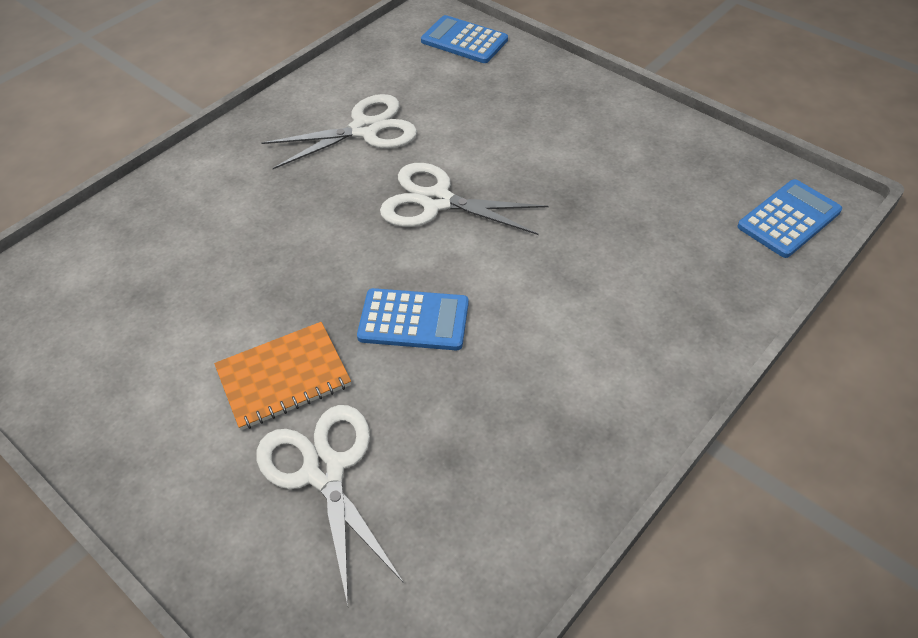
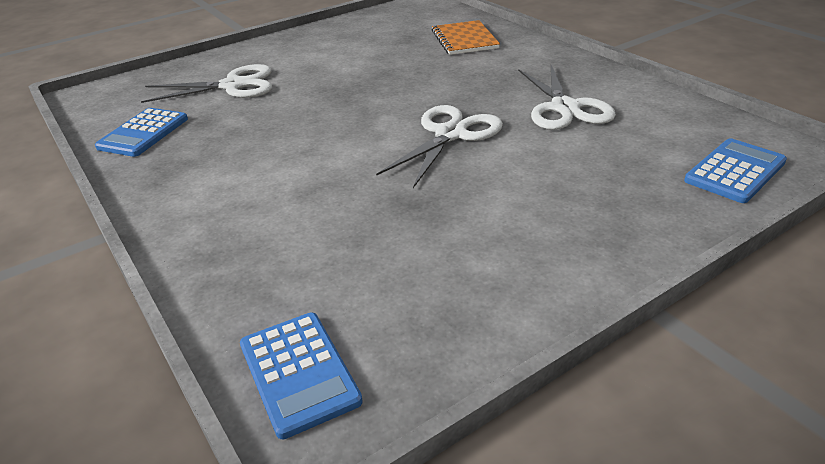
camera: 105 degrees right, 15 degrees down
orange notebook [214,322,351,430] -> orange notebook moved to [432,20,500,55]
blue calculator [357,288,469,350] -> blue calculator moved to [95,108,188,157]

